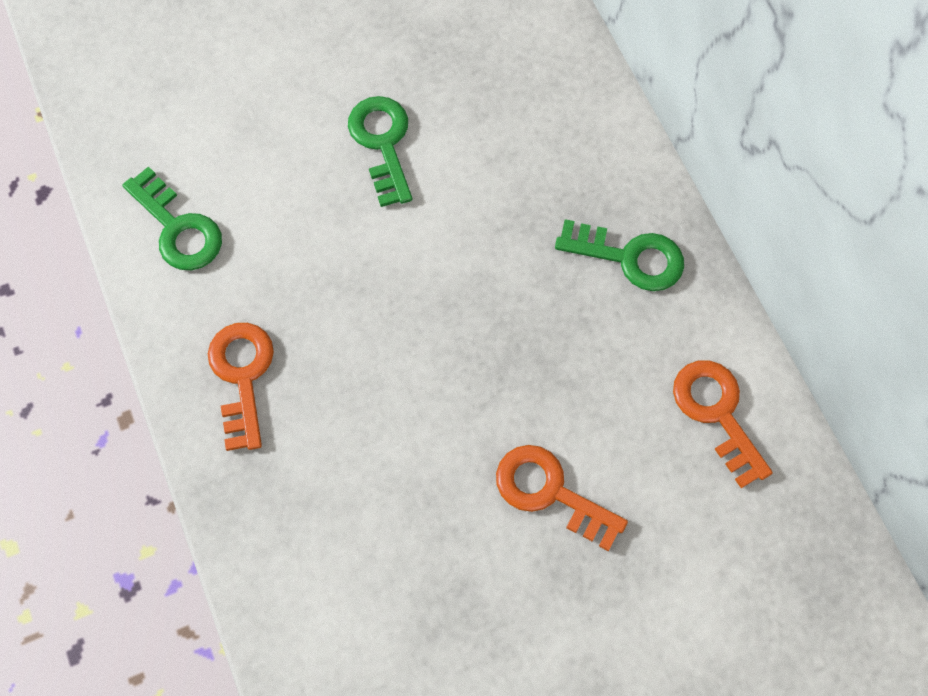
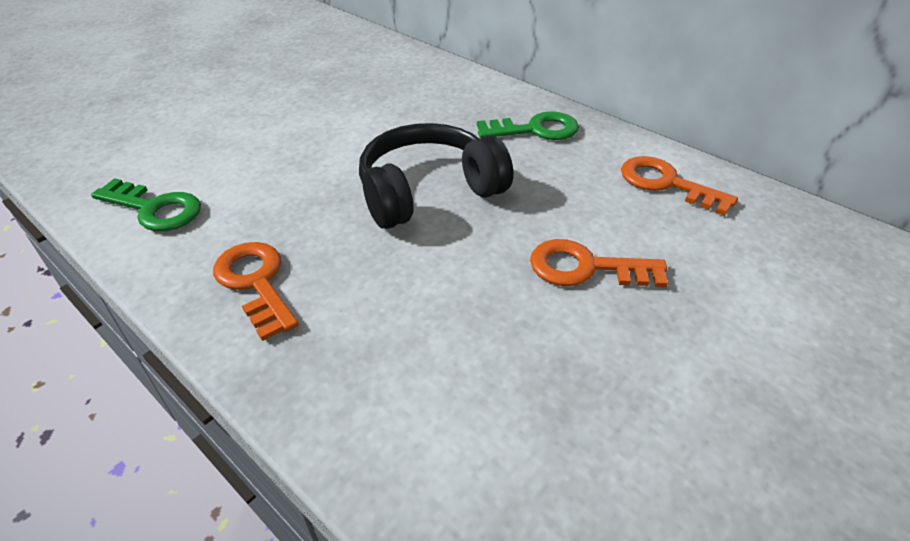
camera: 25 degrees left, 25 degrees down
green key [348,96,412,207] -> none
none -> black headphones [359,123,513,229]

